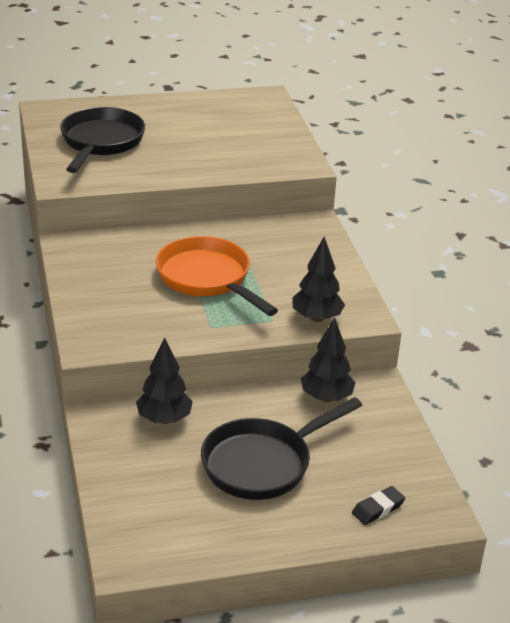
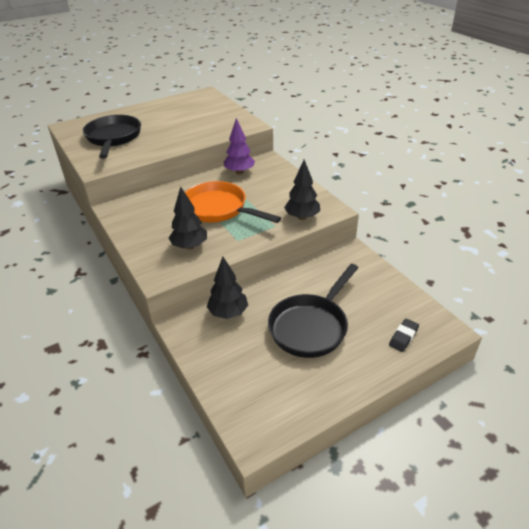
camera: 15 degrees left, 5 degrees up
black tree [301,317,355,402] -> black tree moved to [169,187,207,249]
none -> purple tree [224,118,255,174]

